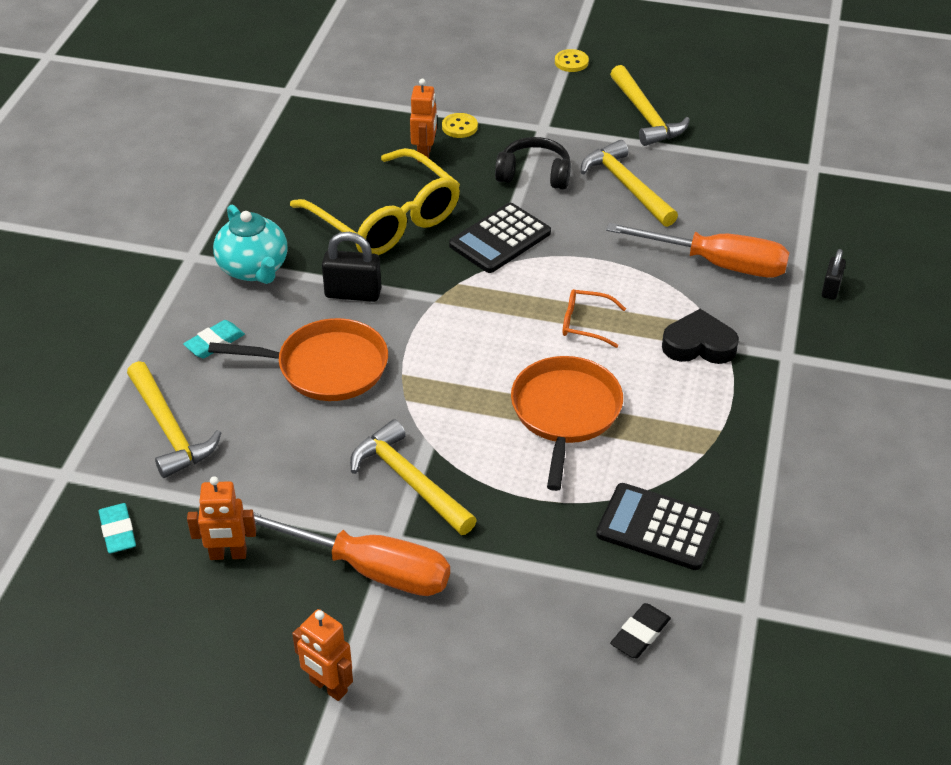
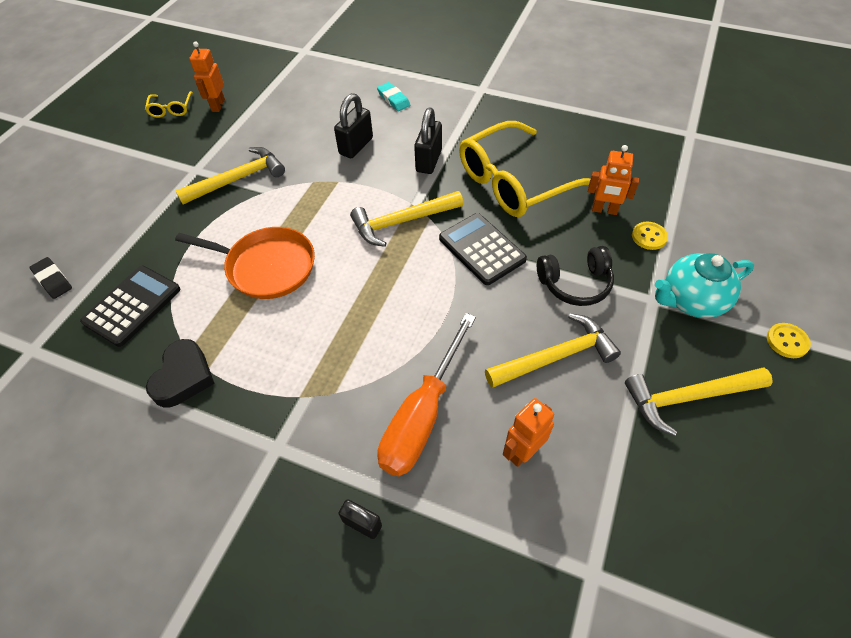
camera: 100 degrees right, 10 degrees up
turquoise eraser [98,503,136,553] -> none
yellow hammer [127,361,221,478] -> yellow hammer moved to [350,191,463,247]
orange pan [208,318,388,401] -> black padlock [334,93,373,158]
turquoise teapot [213,205,288,284] -> turquoise teapot moved to [655,253,754,318]
orange screwdriver [253,512,450,596] -> none
orange robot [292,609,353,701] -> orange robot moved to [503,398,554,467]
black headphones [495,137,571,190] -> black headphones turned 60 degrees clockwise [537,246,614,306]
orange glasses [563,289,626,348] -> none
black heart [662,309,739,364] -> black heart moved to [146,339,215,407]
none -> yellow glasses [145,91,193,118]

